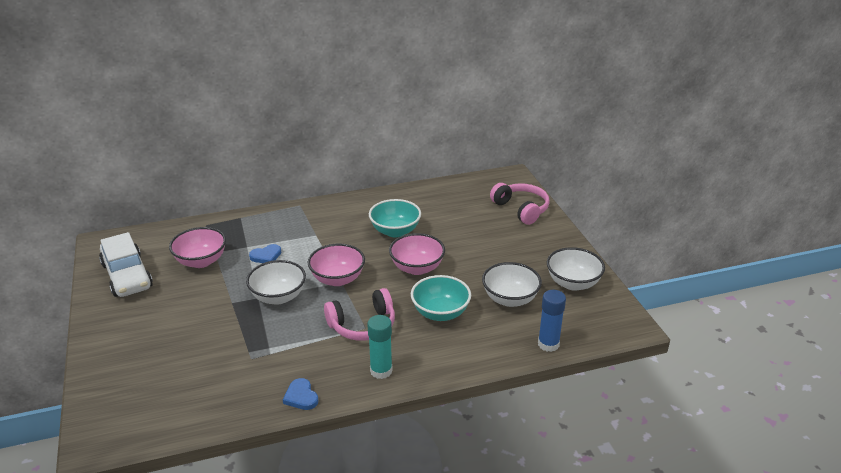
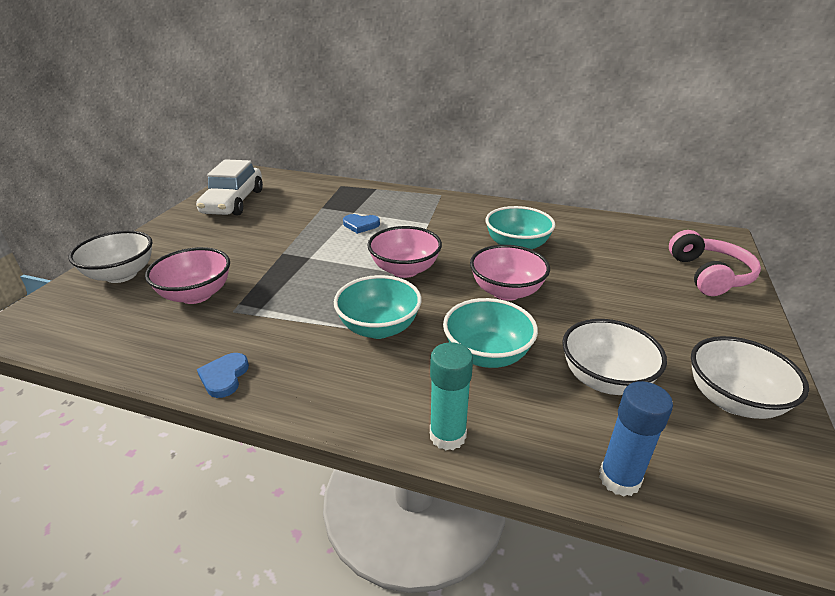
camera: 35 degrees right, 0 degrees up
pink bowl [169,227,226,268] -> pink bowl moved to [145,247,230,304]
white bowl [246,260,306,305] -> white bowl moved to [68,230,152,283]
pink headphones [324,288,395,341] -> turquoise bowl [334,275,422,339]
turquoise glue stick [367,315,393,379] -> turquoise glue stick moved to [430,342,473,450]

